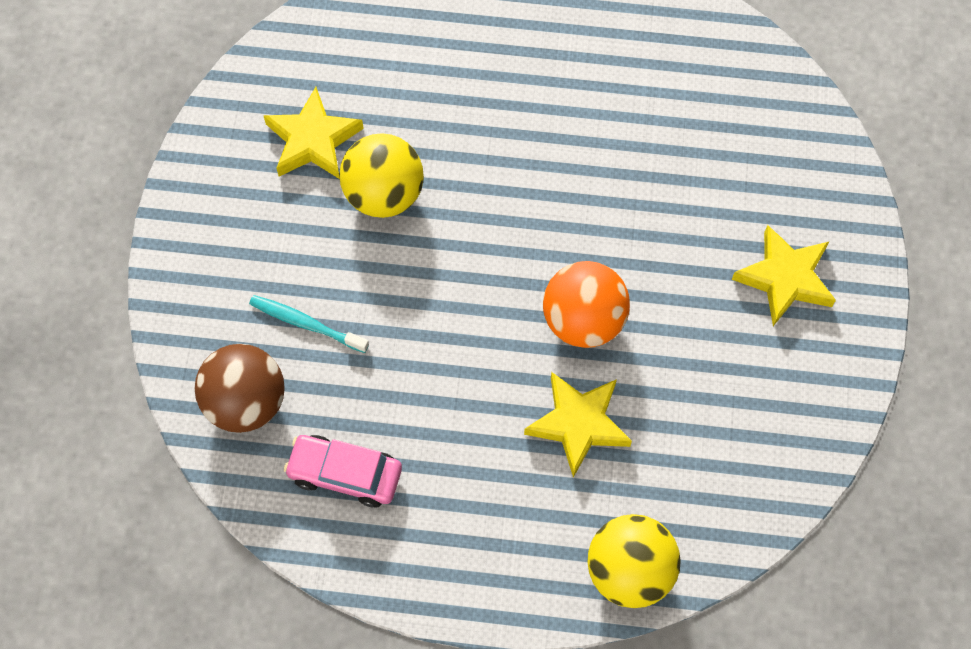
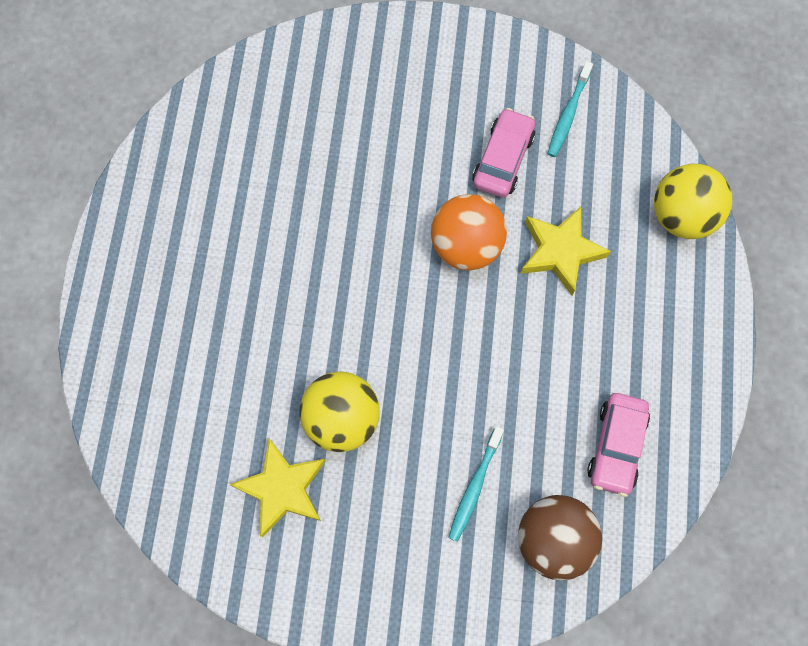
camera: 90 degrees left, 5 degrees up
yellow star [732,225,836,326] -> none
none -> pink car [472,108,535,198]
none -> turquoise toothbrush [547,61,593,157]

